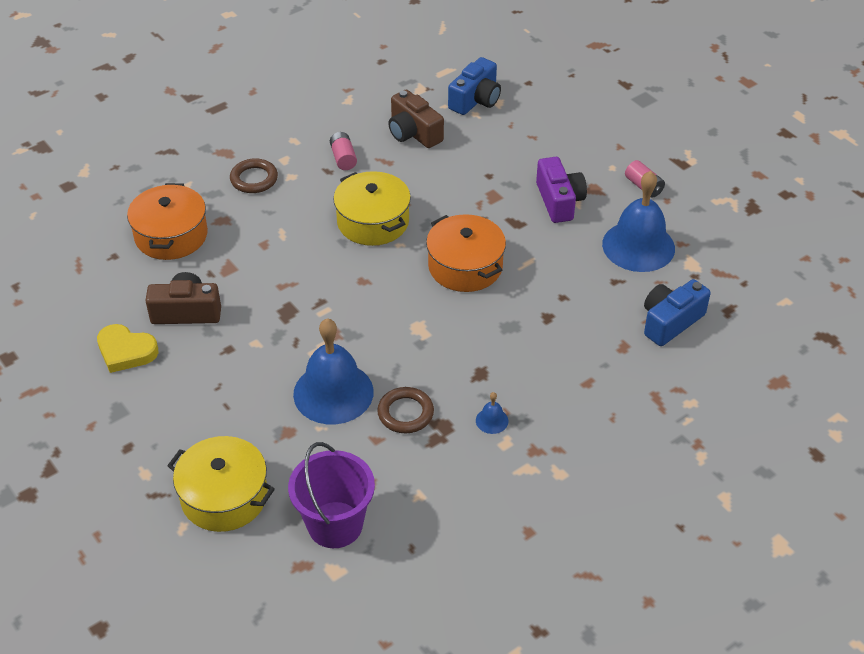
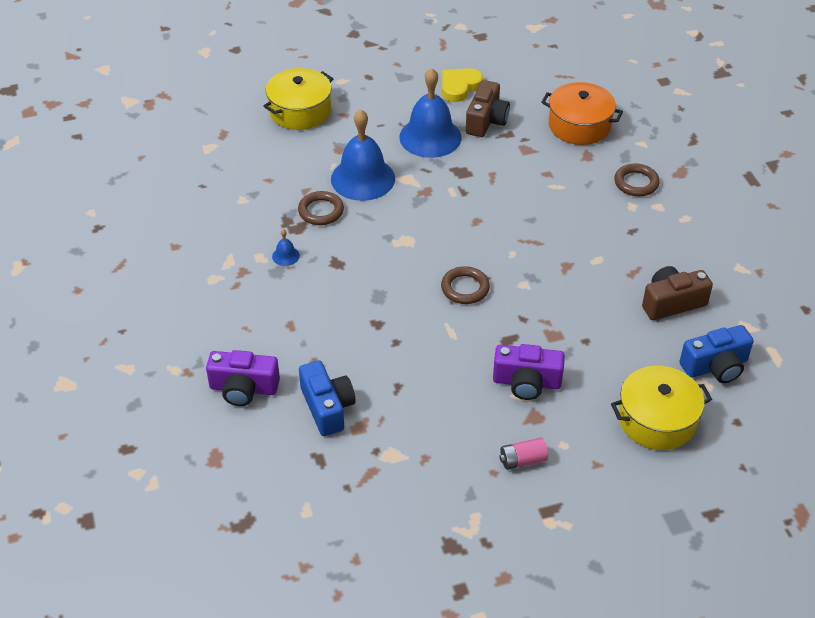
camera: 110 degrees right, 0 degrees up
purple bucket [288,442,375,548] -> none
pink battery [330,132,357,170] -> none
yellow pot [333,171,411,246] -> yellow pot moved to [611,366,712,450]
orange pot [426,214,506,292] -> brown ring [441,266,490,304]
blue camera [448,57,501,115] -> blue camera turned 75 degrees counterclockwise [680,325,754,383]
blue bell [602,171,675,272] -> blue bell moved to [399,68,462,158]
none -> purple camera [206,350,280,406]

